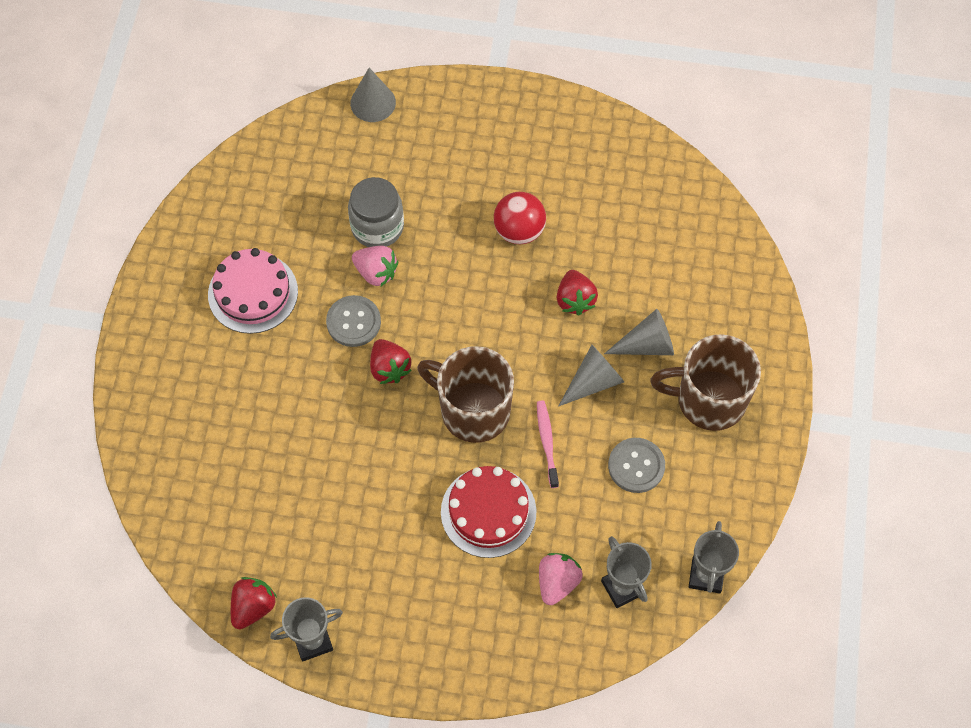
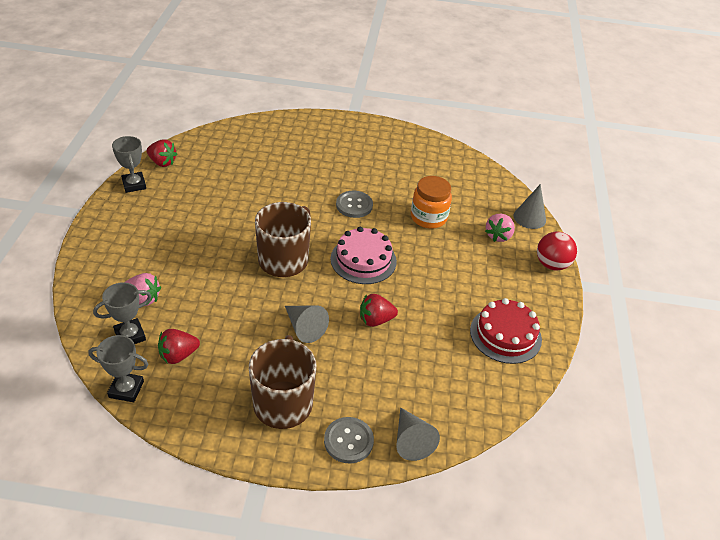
camera: 85 degrees right, 20 degrees down
pink cake [208,248,298,334] -> pink cake moved to [331,227,397,284]
grey jar [348,177,404,247] -> orange jar [411,176,452,229]
pink strawberry [352,246,398,286] -> pink strawberry moved to [485,214,515,242]
red strawberry [370,339,412,384] -> red strawberry moved to [158,329,200,364]
red cake [441,466,536,558] -> red cake moved to [470,298,542,364]
red ball [494,192,546,244] -> red ball moved to [537,232,577,271]
pink toothbrush [537,401,559,488] -> none
grey cone [604,309,674,355] -> grey cone moved to [397,407,440,461]
grey button [608,438,665,493] -> grey button moved to [324,417,374,464]

